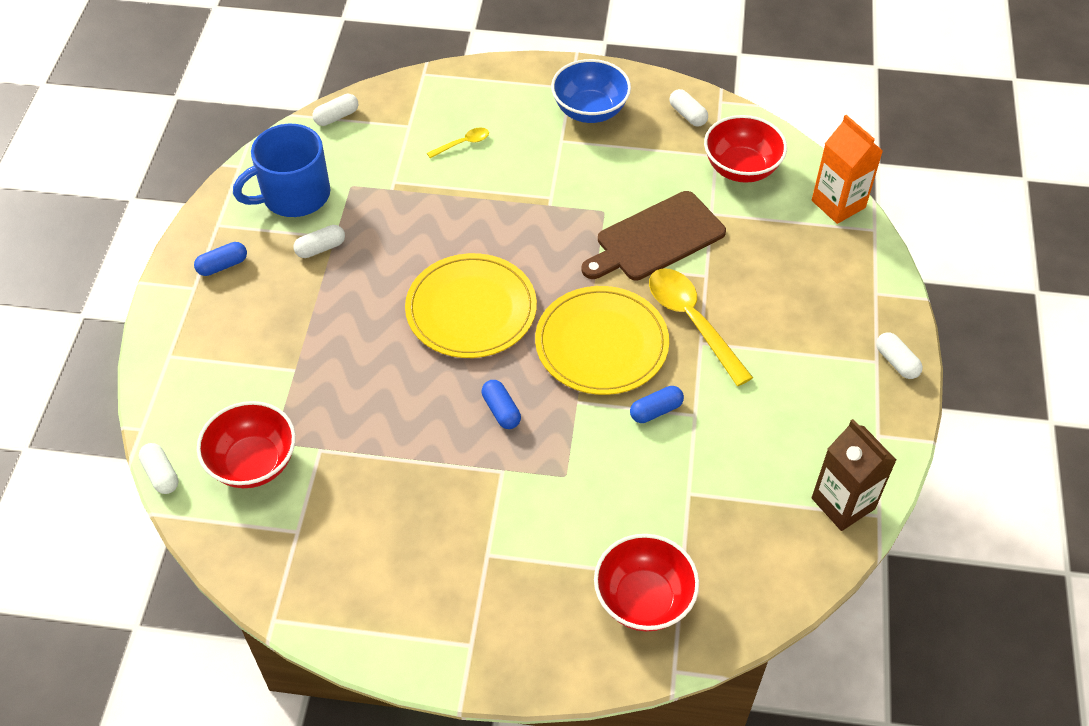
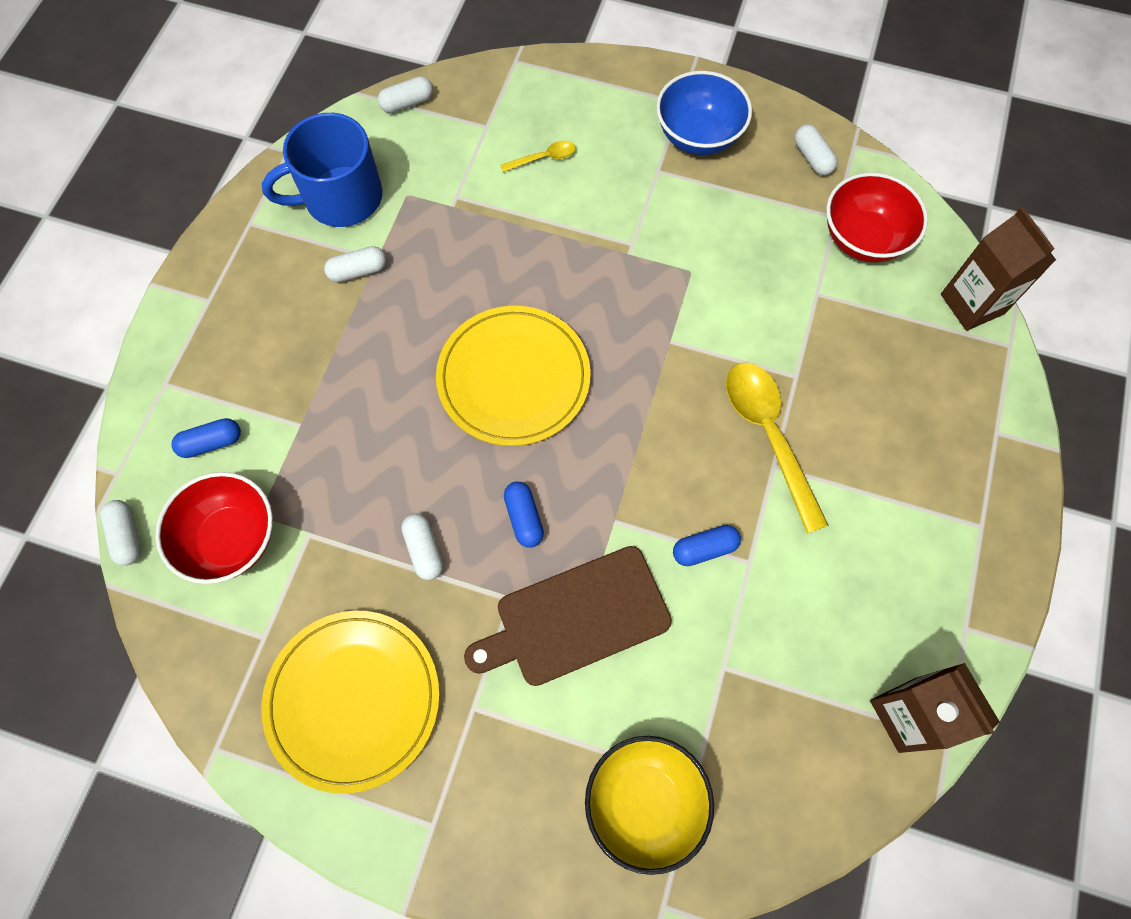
camera: 10 degrees right, 15 degrees up
blue capsule [194,242,247,276] -> blue capsule moved to [172,418,241,458]
yellow plate [535,286,669,395] -> yellow plate moved to [262,611,440,794]
brown cutting board [582,191,726,280] -> brown cutting board moved to [464,546,672,686]
red bowl [594,534,699,631] -> yellow bowl [585,736,714,875]
orange carton [812,115,883,224] -> brown carton [941,207,1056,331]
white capsule [876,332,923,379] -> white capsule moved to [401,514,443,580]

